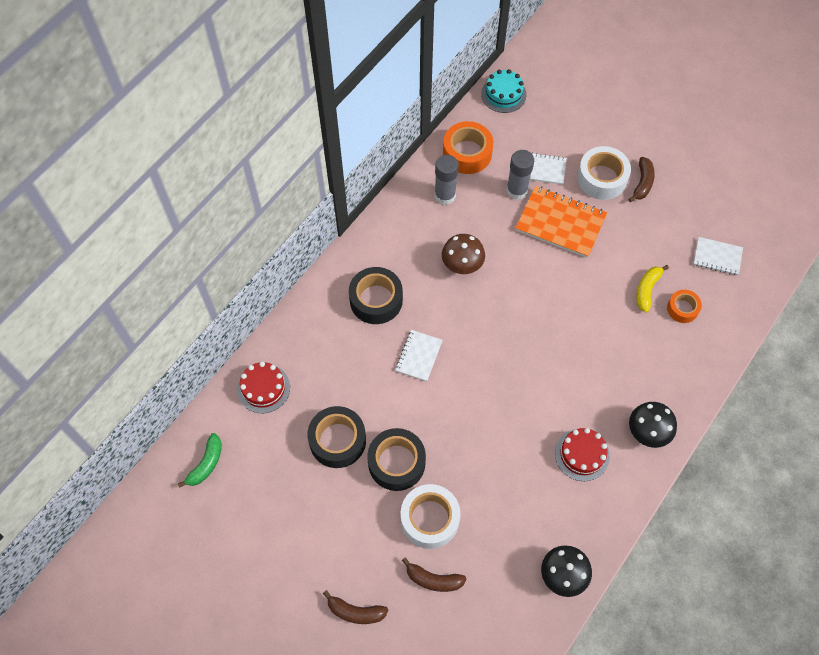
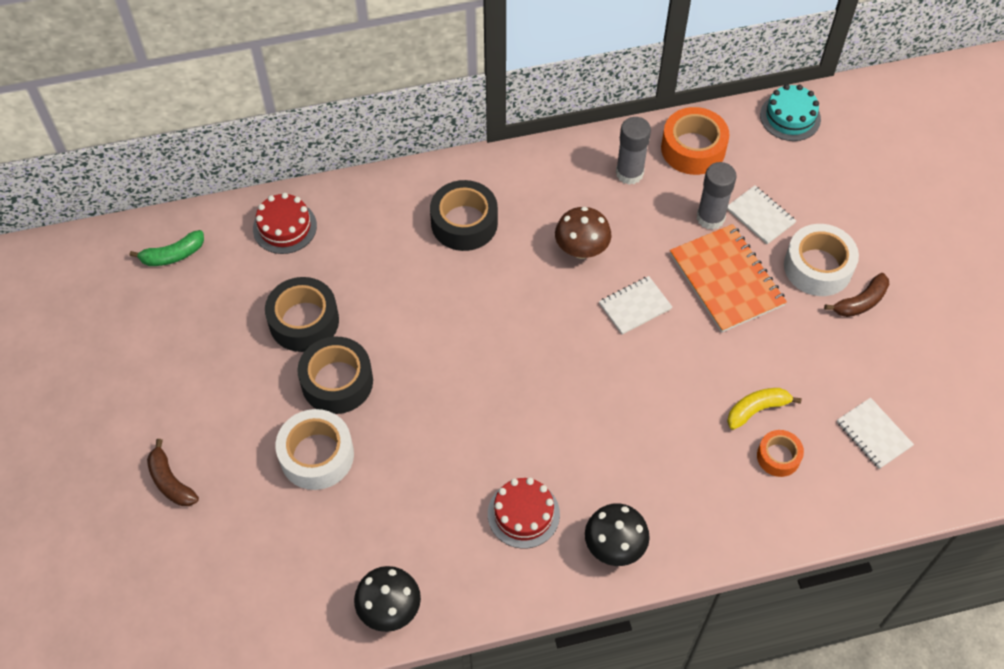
camera: 40 degrees right, 5 degrees down
white notebook [396,330,443,382] -> white notebook moved to [599,276,672,335]
brown banana [402,557,466,592] -> none

